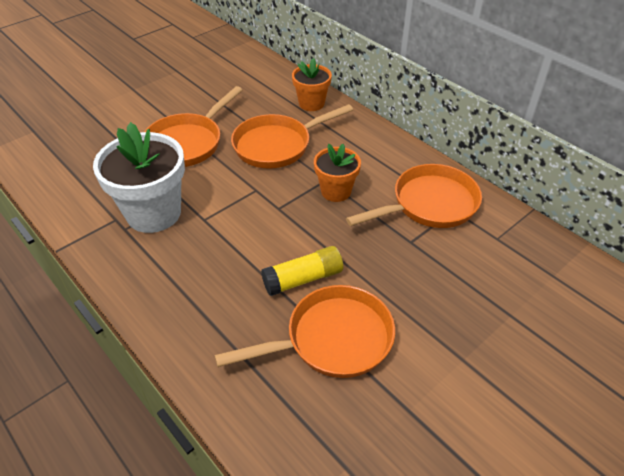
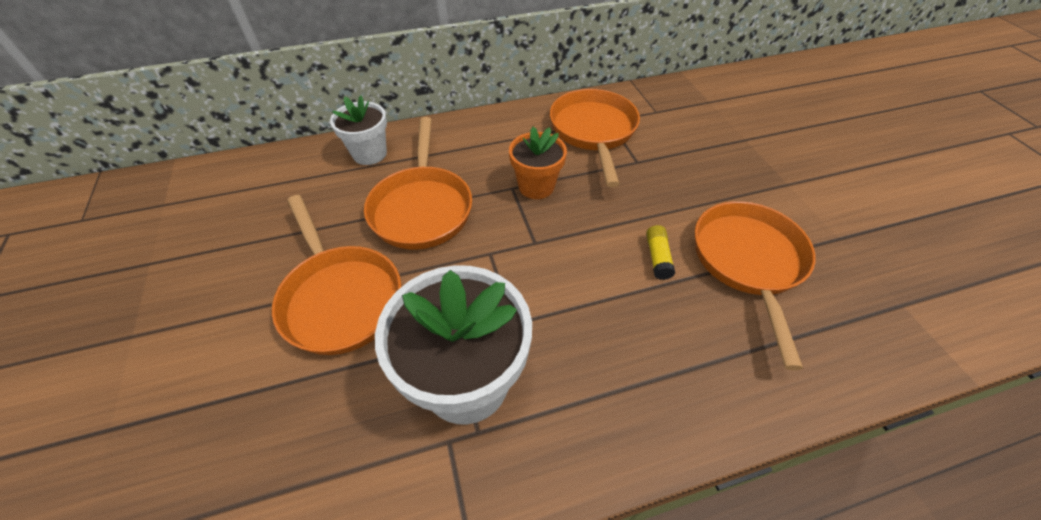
camera: 65 degrees left, 5 degrees up
yellow glue stick [261,246,343,296] -> yellow glue stick [646,225,675,280], size x0.60
orange flower pot [292,58,332,111] -> white flower pot [330,95,387,165]

